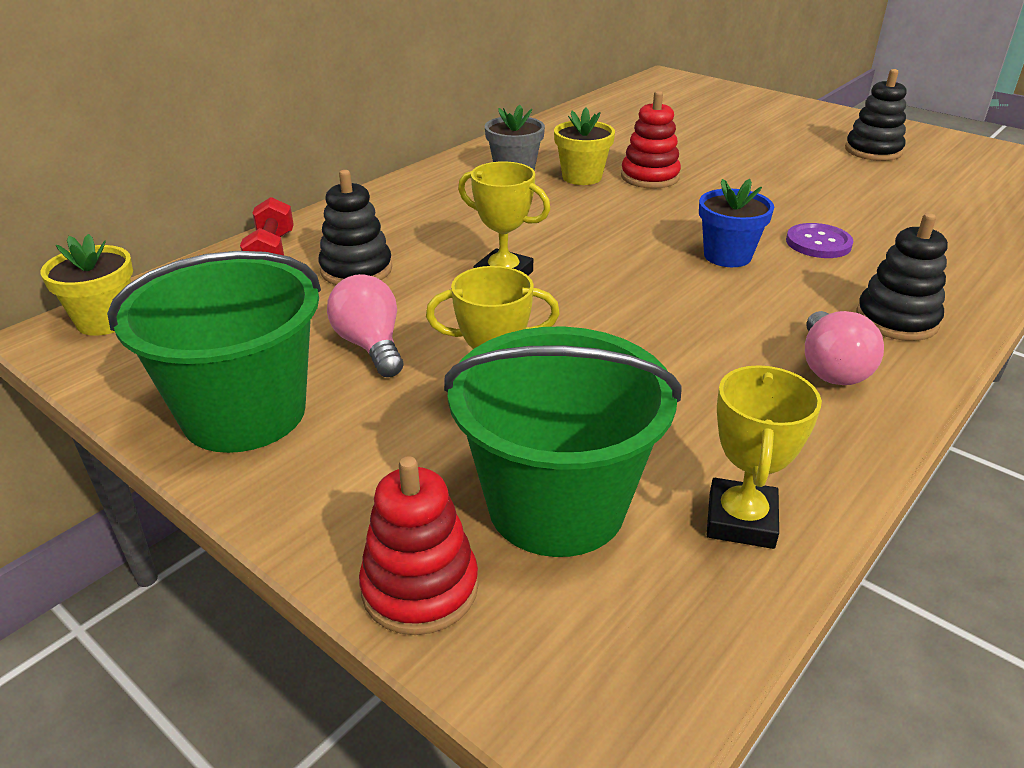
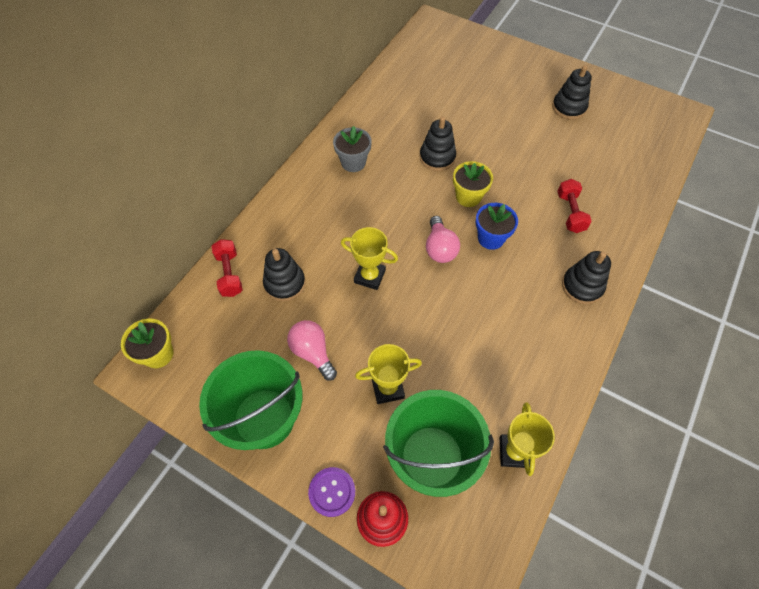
camera: 10 degrees left, 25 degrees up
yellow flower pot [554,108,615,185] -> yellow flower pot moved to [453,161,493,207]
red stacking toy [621,91,681,189] -> black stacking toy [420,117,456,171]
purple button [786,223,854,258] -> purple button moved to [308,467,355,517]
pink light bulb [805,311,884,385] -> pink light bulb moved to [426,216,460,263]
none -> red dumbbell [558,179,592,233]

